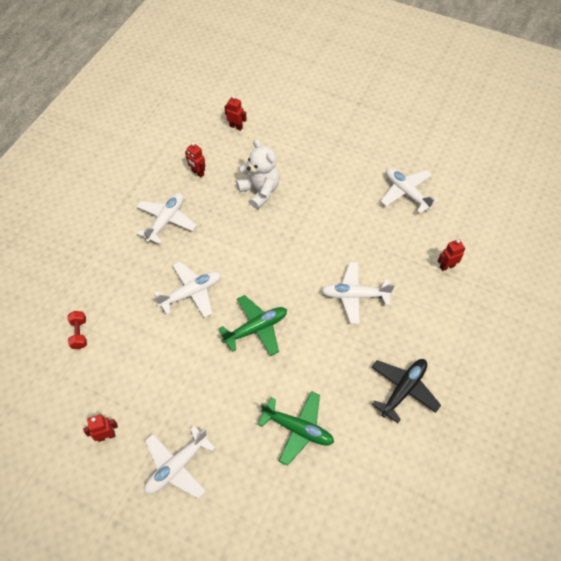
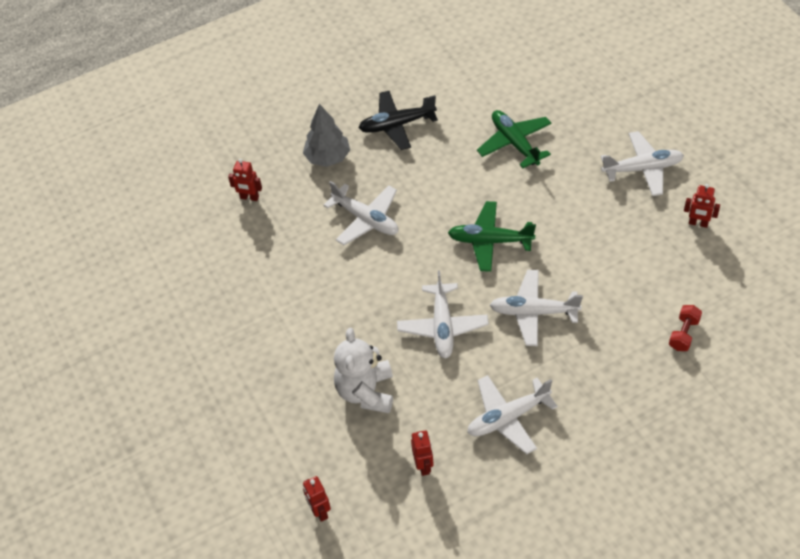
camera: 140 degrees left, 5 degrees down
white plane [380,168,439,214] -> white plane moved to [397,270,489,359]
none -> grey tree [303,104,350,167]

